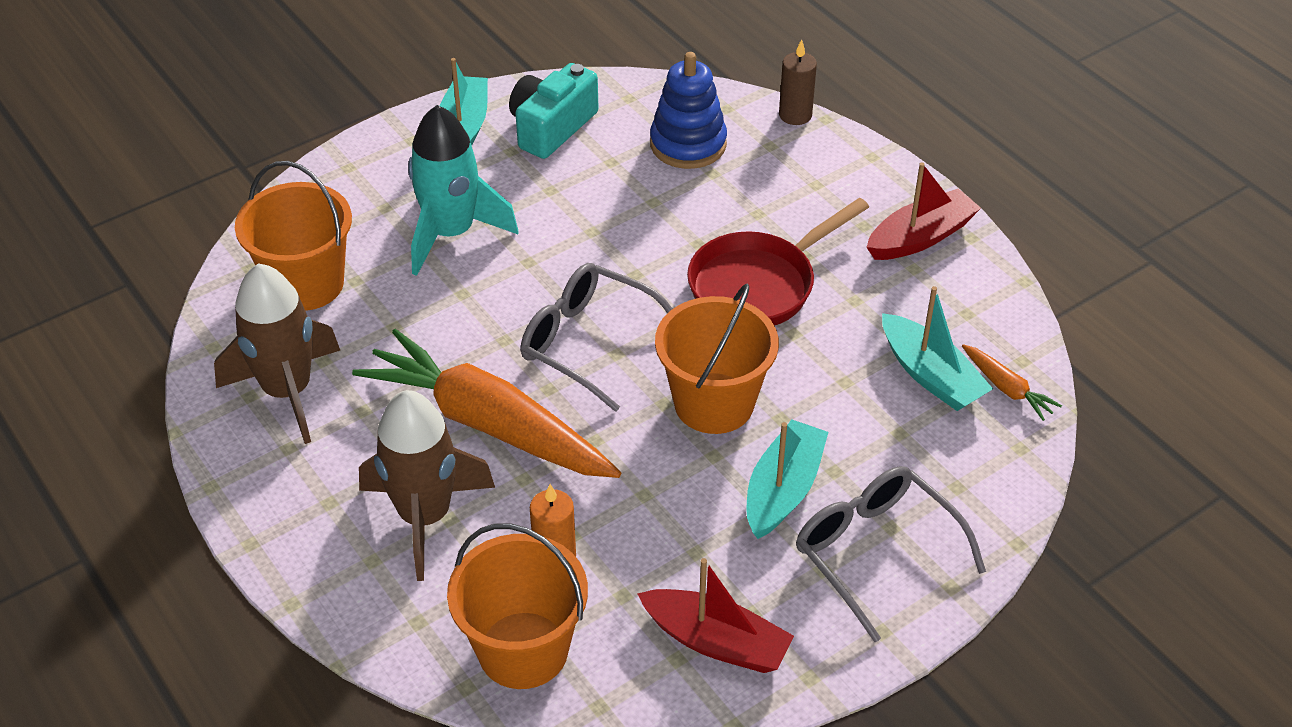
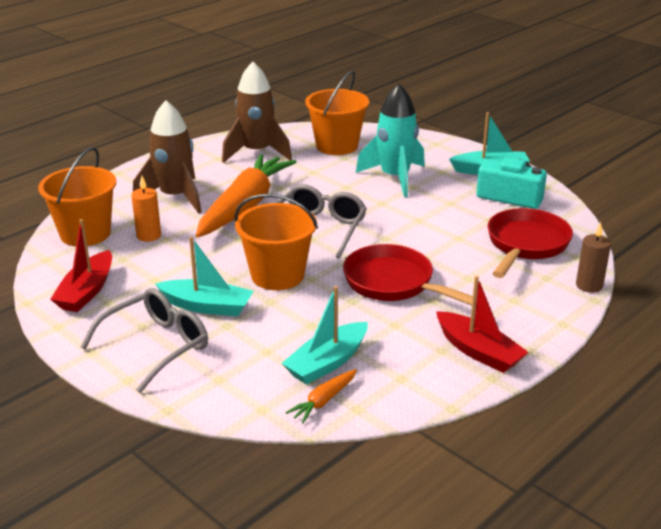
camera: 80 degrees right, 15 degrees down
blue stacking toy [650,52,727,169] -> red pan [488,208,573,278]

